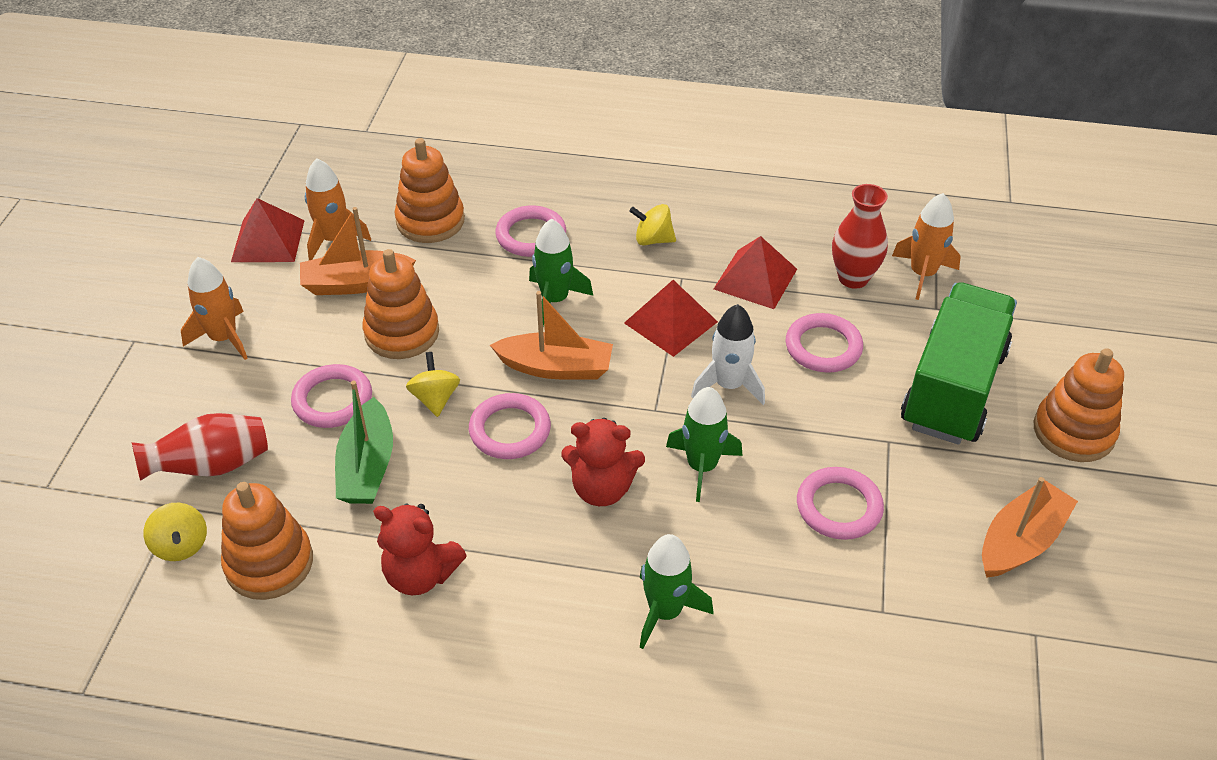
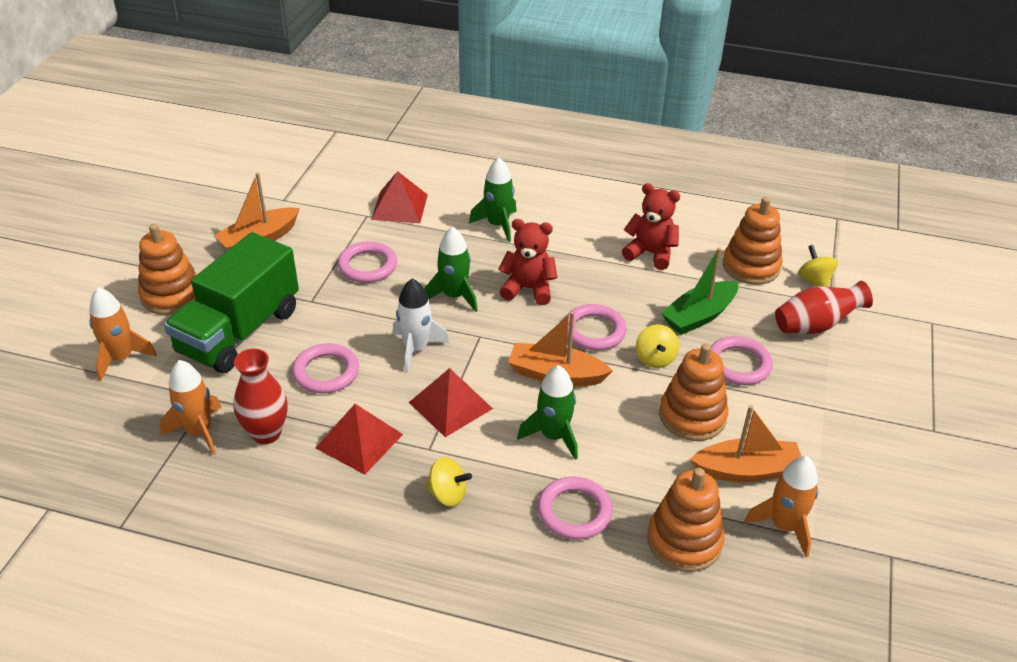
camera: 175 degrees left, 5 degrees down
orange rocket [181,257,248,360] -> orange rocket moved to [89,287,157,381]
red pyramid [231,198,305,262] -> red pyramid moved to [371,171,428,223]
green boat [335,381,393,504] -> green boat turned 135 degrees counterclockwise [661,248,738,335]

